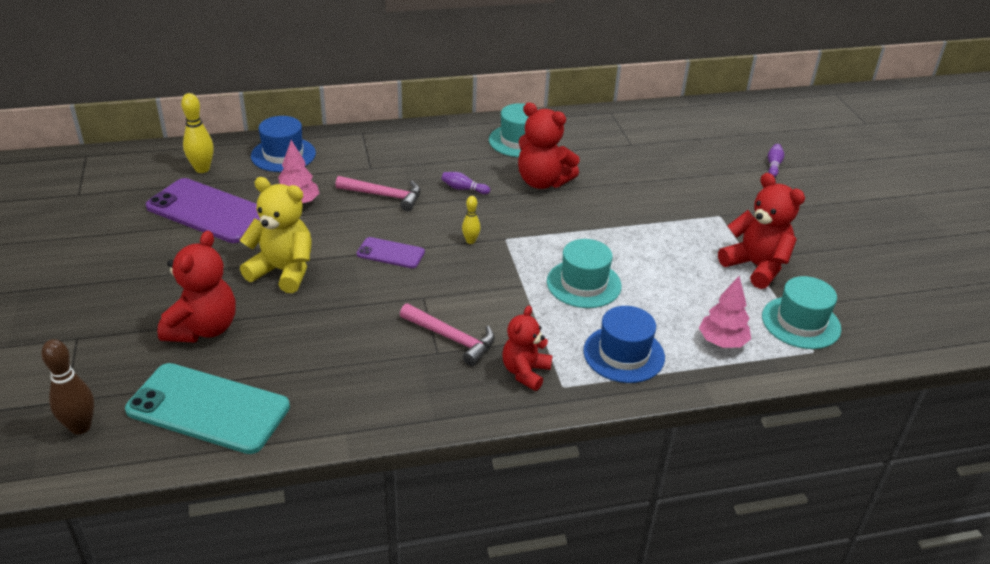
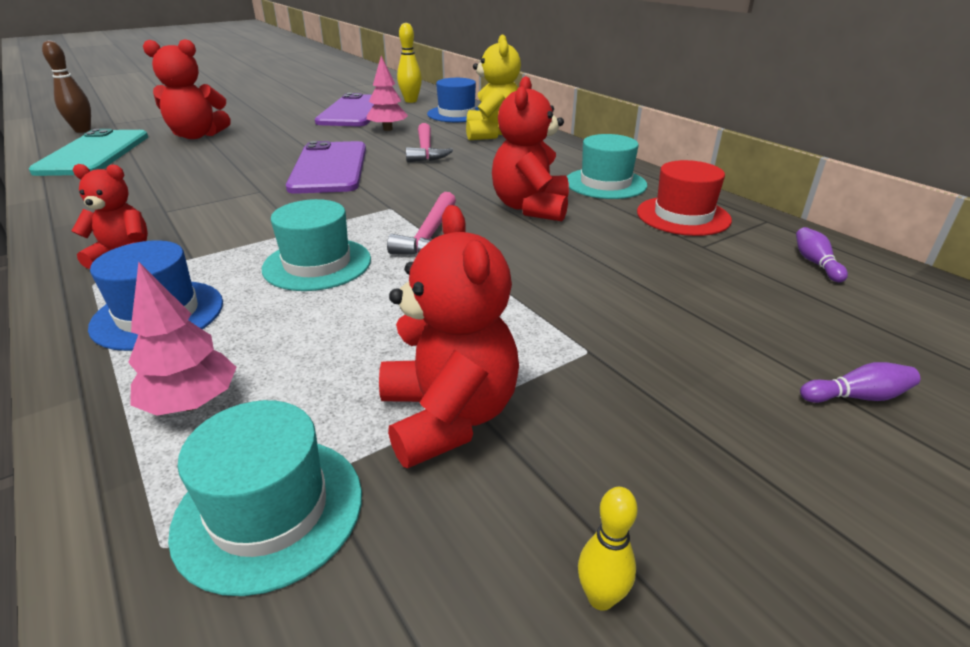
camera: 70 degrees right, 5 degrees down
yellow teddy bear [240,177,311,293] -> yellow teddy bear moved to [466,34,521,140]
purple phone [357,237,425,268] -> purple phone [286,141,366,194], size x1.95
pink hammer [400,303,495,366] -> pink hammer moved to [387,192,456,254]
purple bowling pin [442,172,490,194] -> purple bowling pin moved to [796,227,848,282]
yellow bowling pin [462,196,480,244] -> yellow bowling pin moved to [578,487,638,611]
red teddy bear [718,173,805,289] -> red teddy bear turned 45 degrees counterclockwise [379,205,519,468]
none -> red hat [637,160,732,236]

